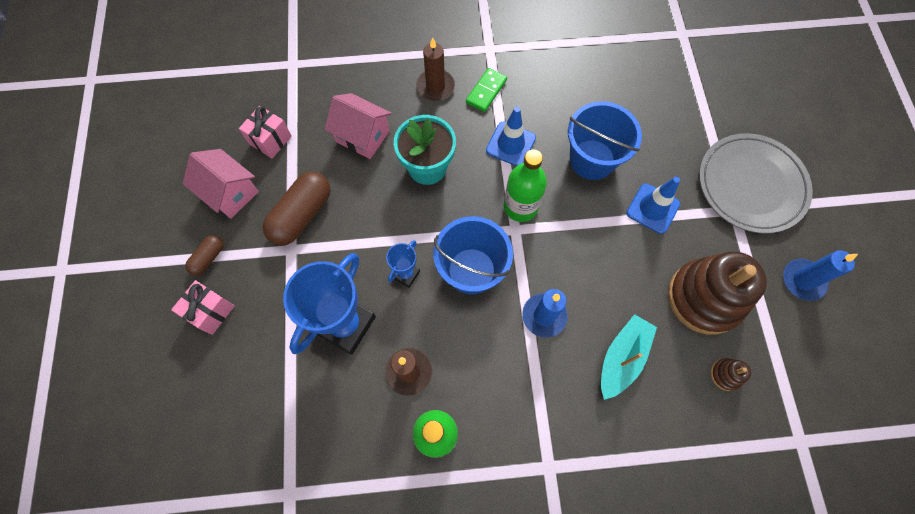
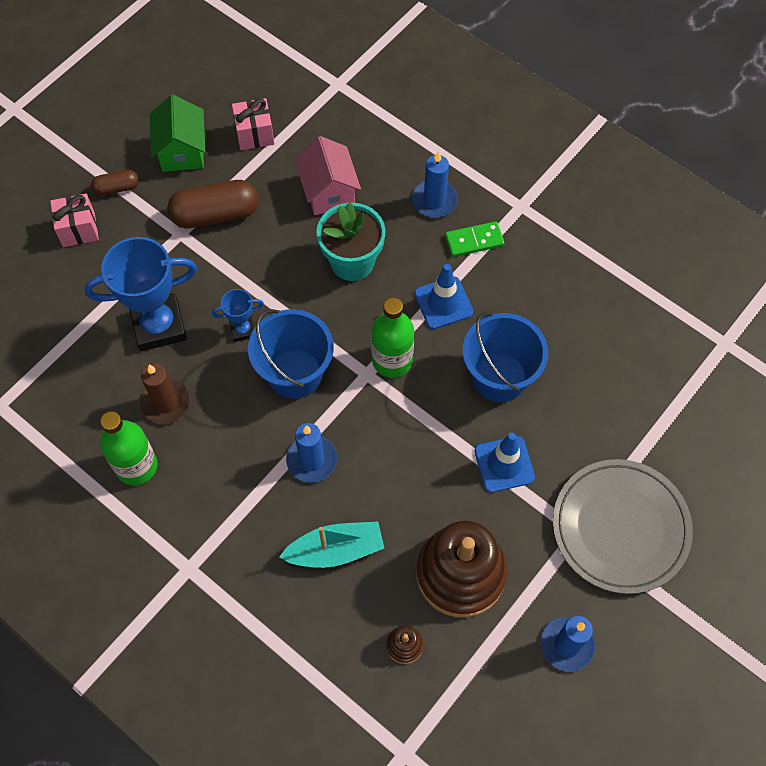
camera: 45 degrees right, 5 degrees down
pink house [183,149,259,219] -> green house [150,95,206,172]
brown candle [416,38,455,101] -> blue candle [412,151,458,217]

